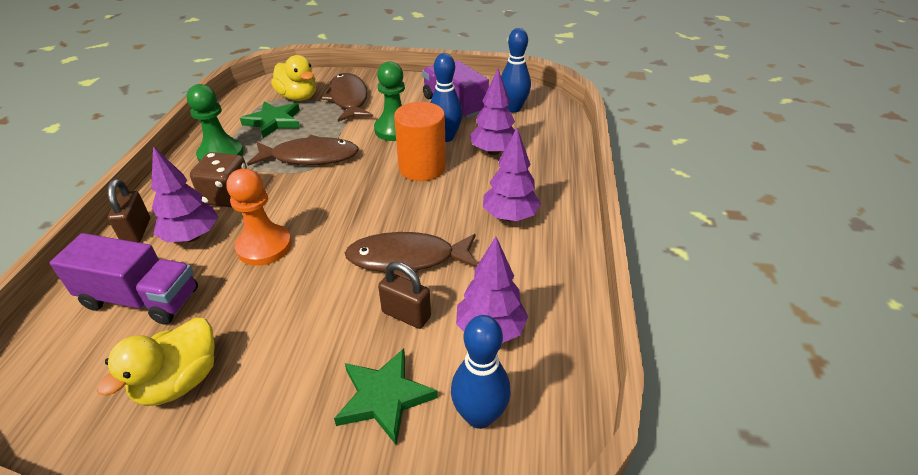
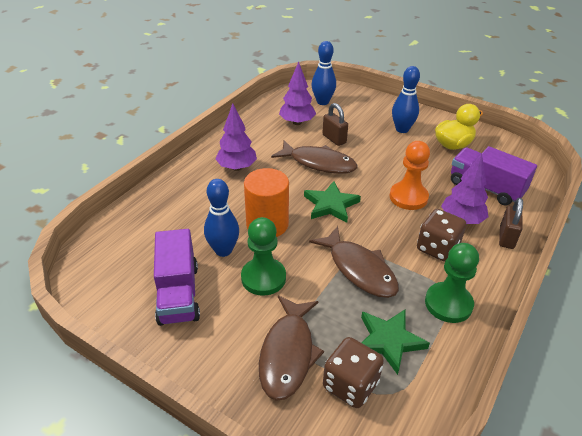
camera: 155 degrees left, 0 degrees up
brown fish [247,135,359,166] -> brown fish turned 150 degrees counterclockwise [309,226,399,298]
yellow duck [271,55,316,101] -> brown dice [323,337,384,408]
green star [334,349,438,445] -> green star moved to [304,181,361,223]
purple tree [469,69,515,155] -> none
blue bowling pin [501,28,531,113] -> blue bowling pin moved to [392,66,420,133]

